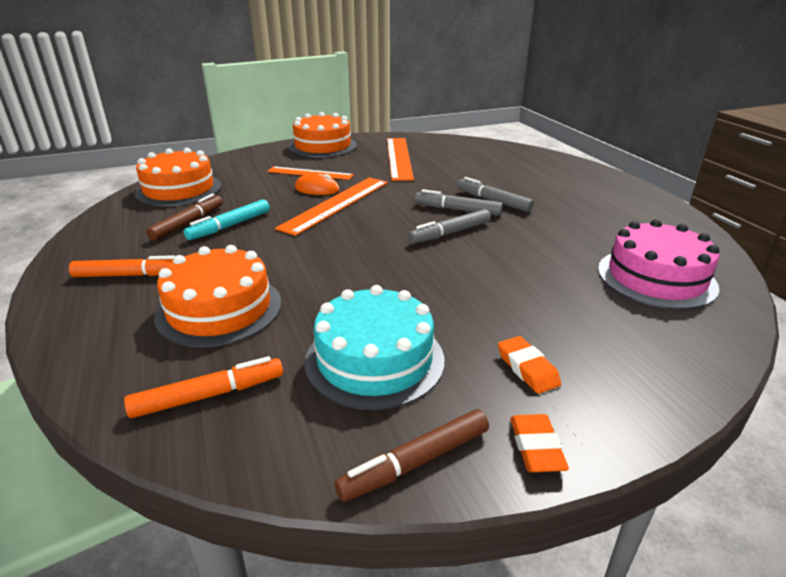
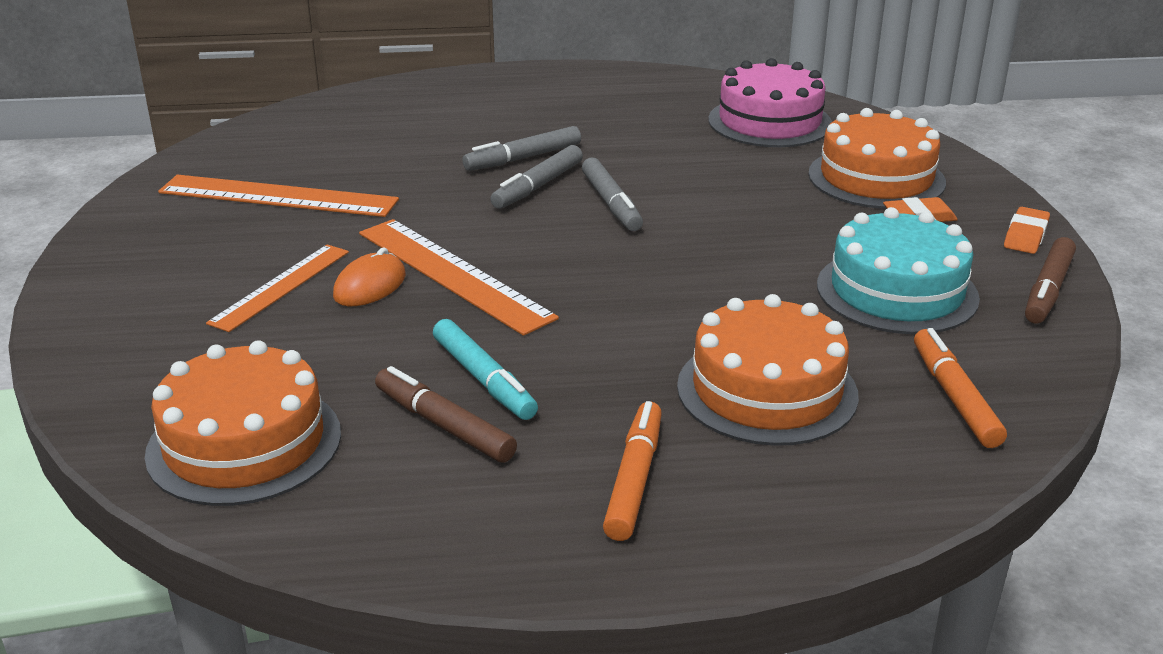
camera: 75 degrees left, 0 degrees up
orange cake [289,112,357,157] -> orange cake moved to [808,108,946,209]
brown marker [334,409,489,502] -> brown marker turned 45 degrees clockwise [1025,237,1076,324]
orange eraser [510,414,569,472] -> orange eraser turned 75 degrees counterclockwise [1004,207,1050,254]

